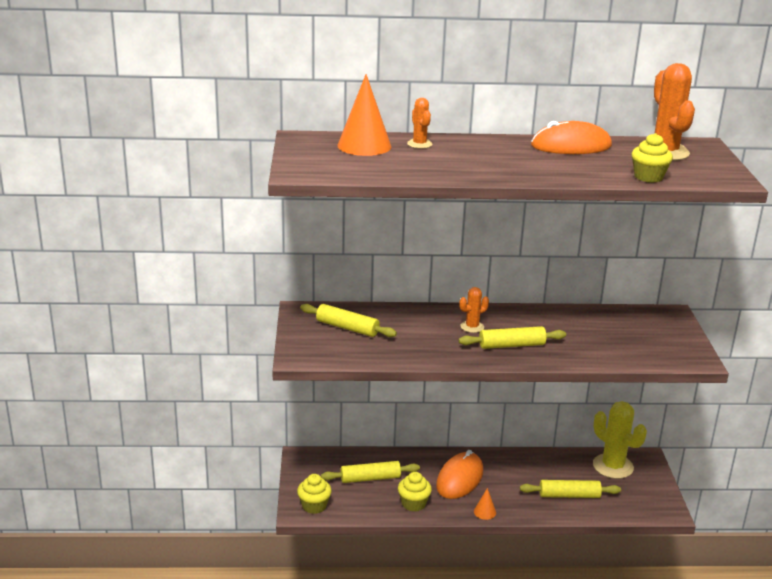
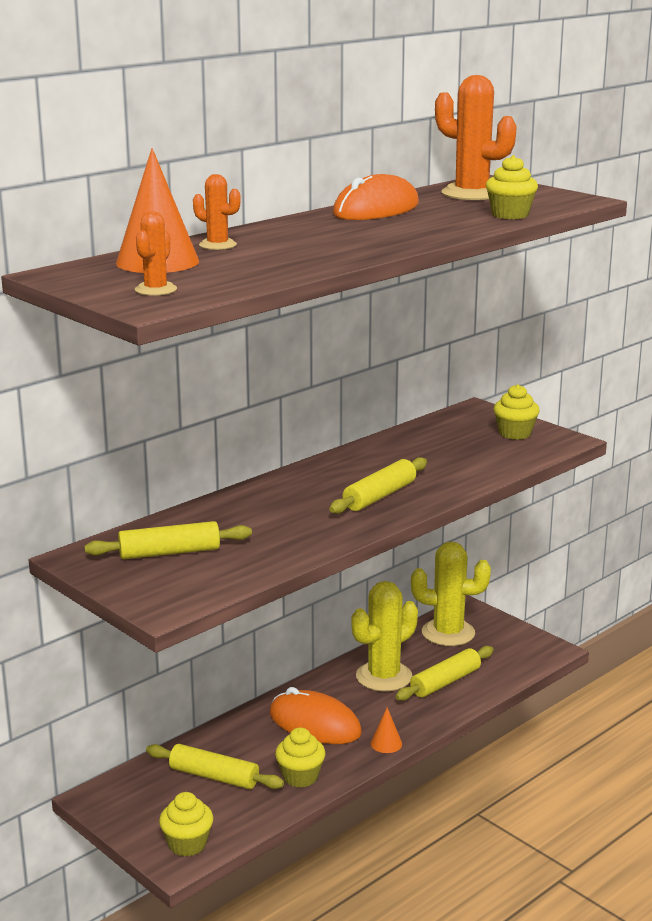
camera: 40 degrees left, 5 degrees down
yellow rolling pin [321,461,420,483] -> yellow rolling pin turned 75 degrees clockwise [146,744,284,789]
orange mouse [436,450,483,499] -> orange mouse turned 45 degrees counterclockwise [270,687,362,744]
orange cactus [459,287,489,333] -> orange cactus moved to [135,211,177,296]
none -> yellow cactus [351,581,418,692]
none -> yellow cupcake [494,384,540,440]

